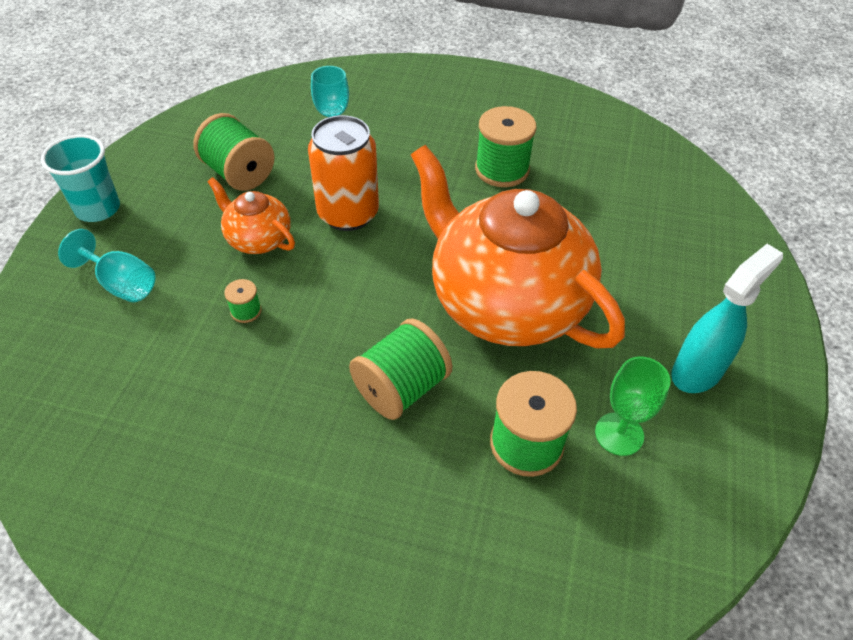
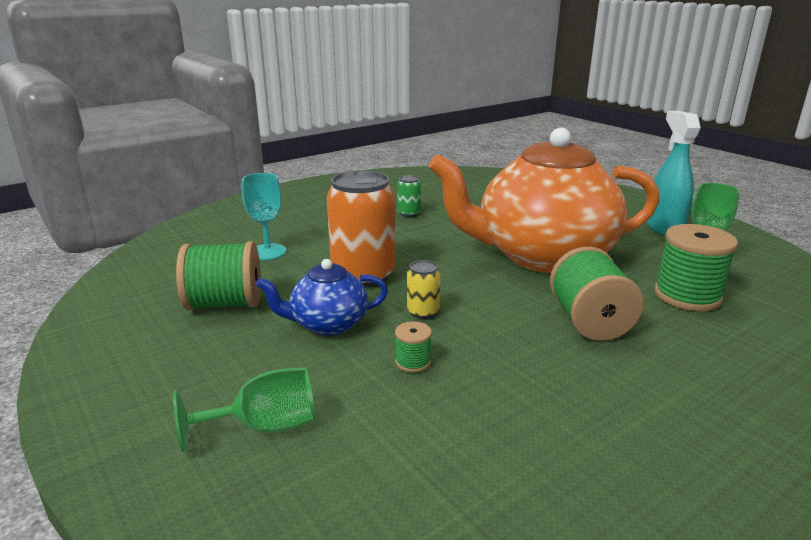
camera: 50 degrees left, 25 degrees down
turquoise cup [41,135,120,222] -> none
turquoise goblet [58,229,155,302] -> green goblet [173,367,315,452]
orange teapot [207,177,295,254] -> blue teapot [256,259,388,336]
green spool [475,106,537,187] -> green can [397,175,421,217]
none -> yellow can [407,260,440,319]

